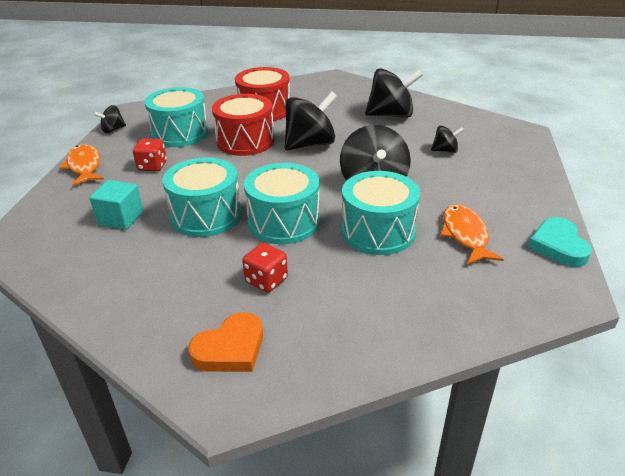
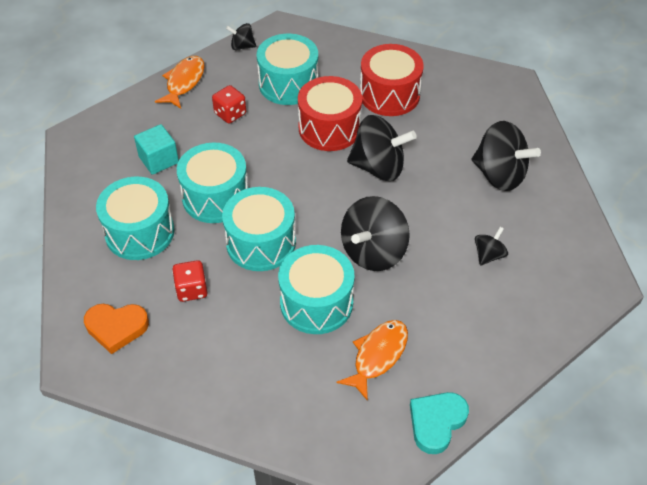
camera: 40 degrees right, 15 degrees up
black spinning top [431,126,464,153] -> black spinning top turned 90 degrees counterclockwise [475,227,508,266]
none -> turquoise drum [96,177,175,260]

